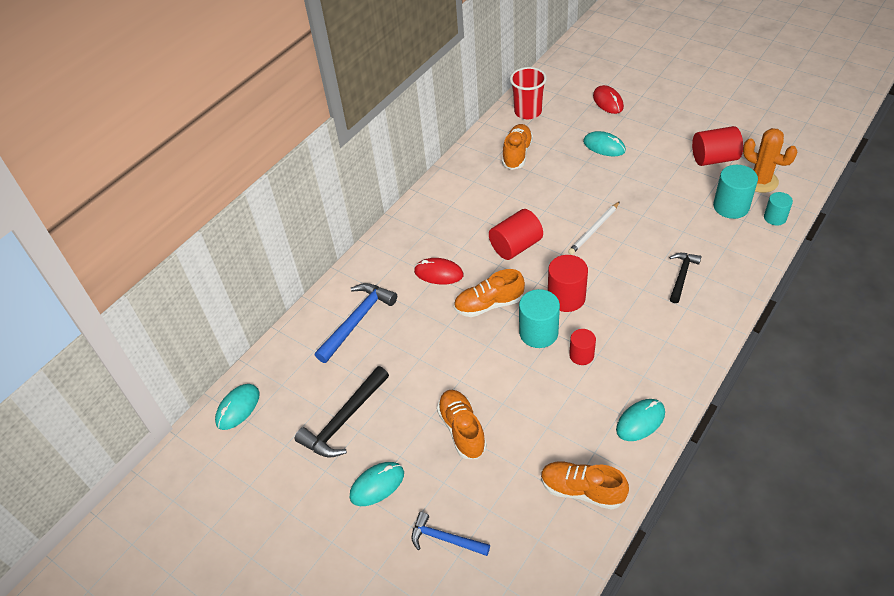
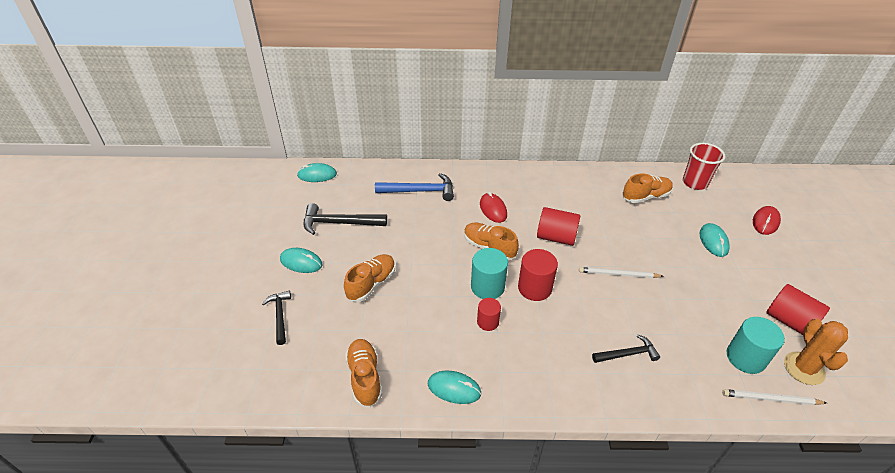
camera: 50 degrees right, 5 degrees down
blue hammer [412,512,490,556] -> black hammer [262,291,291,345]
turquoise cylinder [764,192,793,226] -> white pencil [722,389,826,405]

